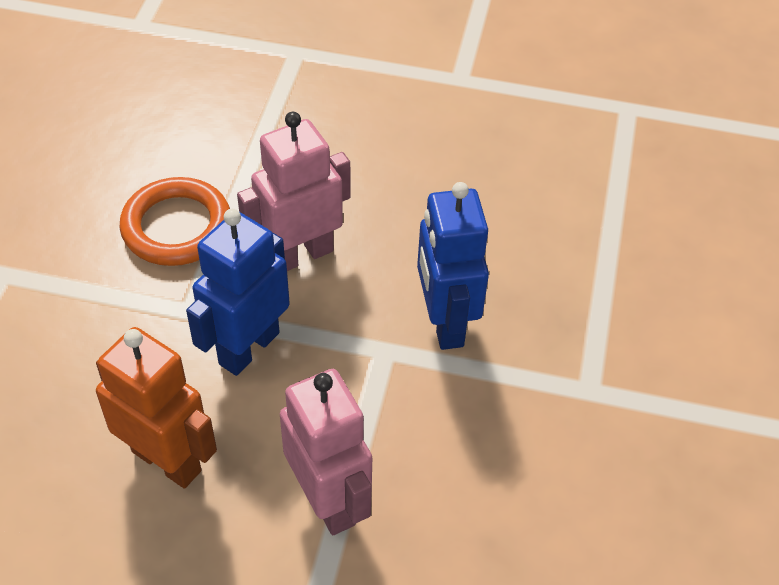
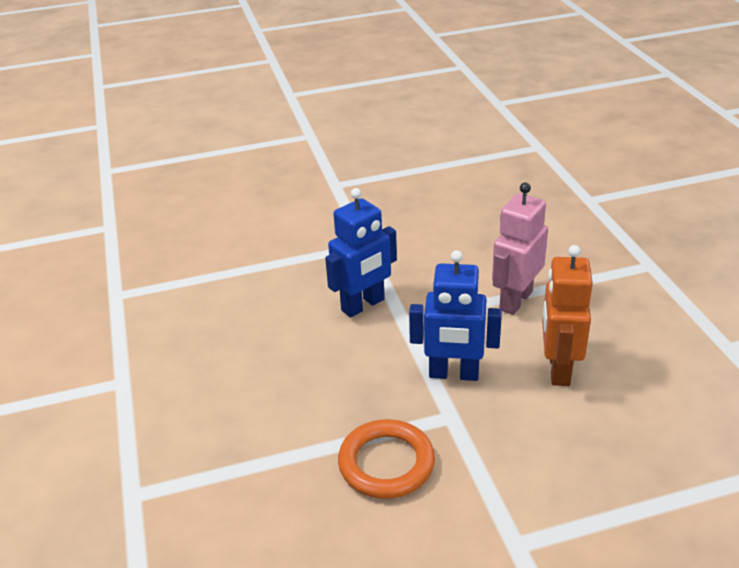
camera: 115 degrees left, 15 degrees down
pink robot [237,112,351,271] -> none

